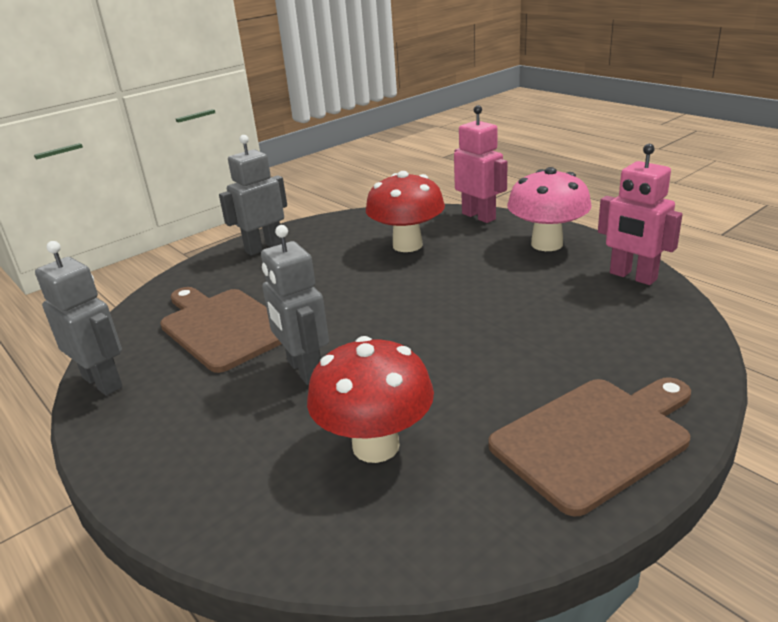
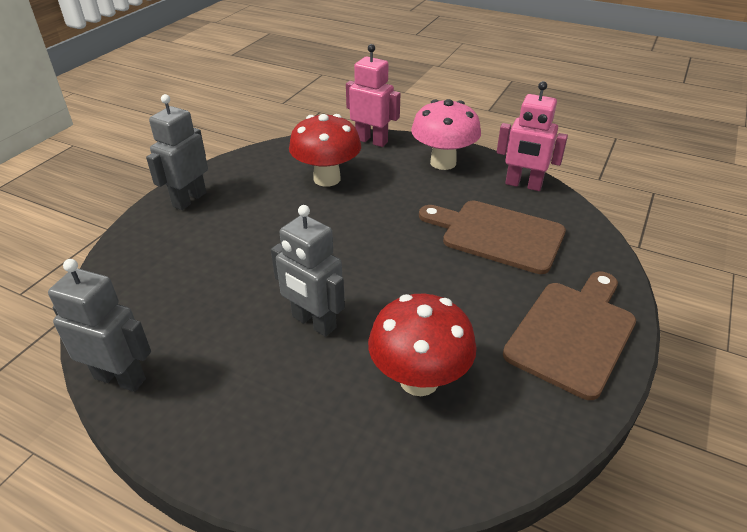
camera: 25 degrees left, 10 degrees up
brown cutting board [160,287,282,373] -> brown cutting board moved to [419,201,566,274]

